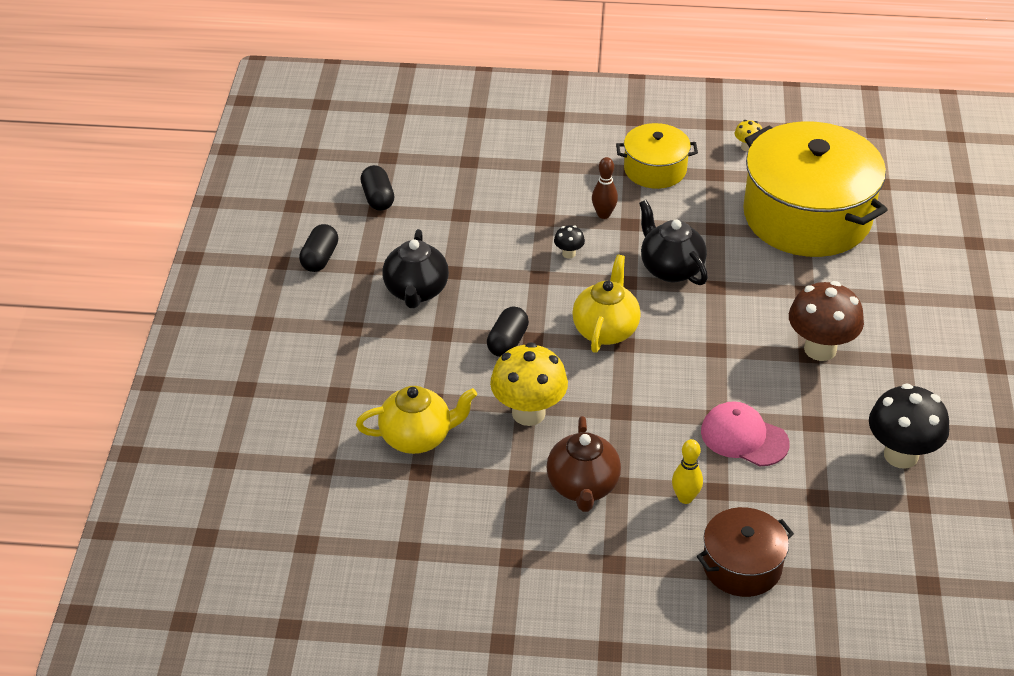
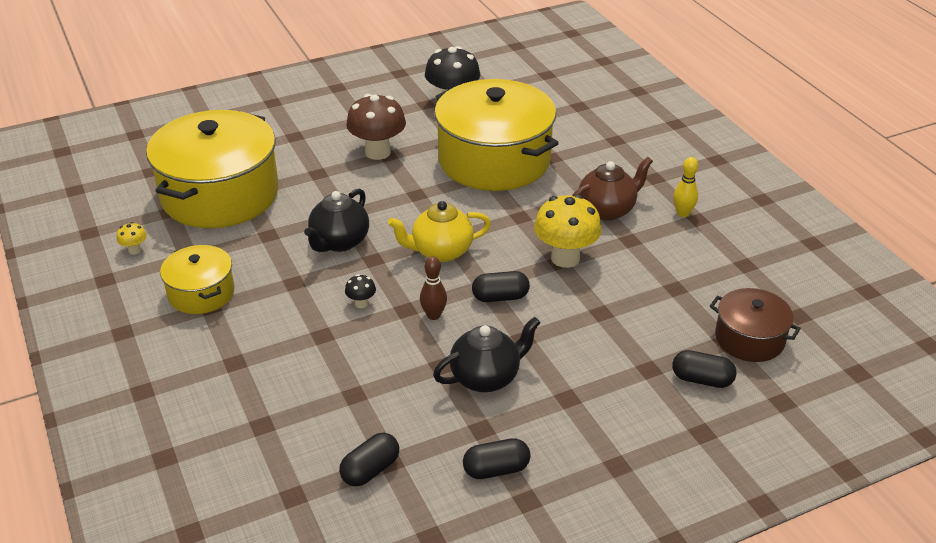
camera: 120 degrees left, 5 degrees down
yellow teapot [356,386,477,454] -> none
brown bowling pin [592,157,618,219] -> brown bowling pin moved to [420,256,447,320]
yellow bowling pin [672,439,703,504] -> yellow bowling pin moved to [673,157,698,217]
brown pot [697,507,794,597] -> brown pot moved to [710,288,801,362]
pink cap [701,401,789,466] -> yellow pot [434,79,559,191]
none -> black capsule [672,350,736,388]

